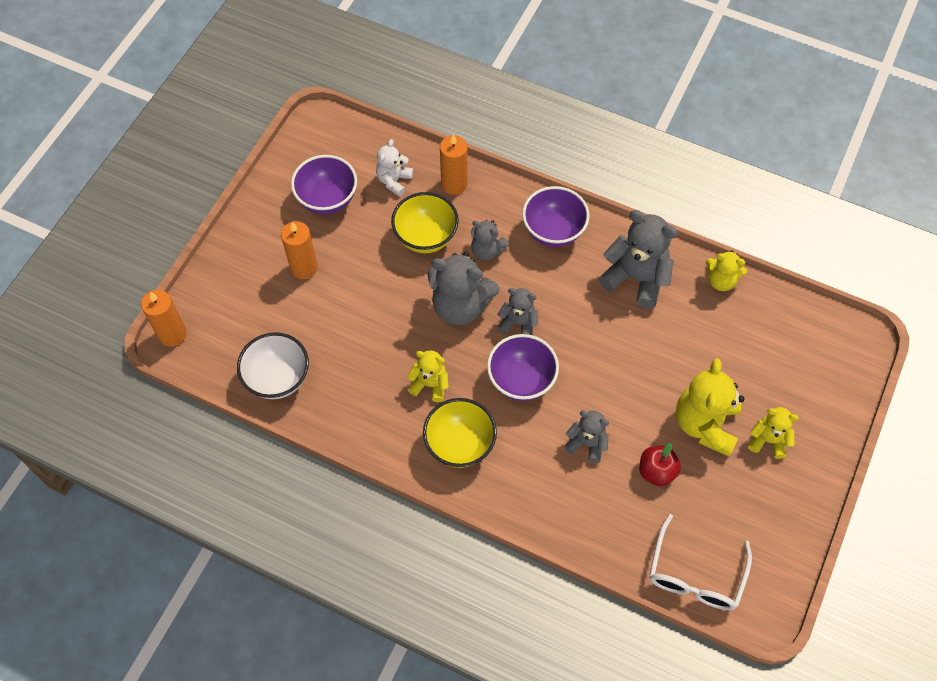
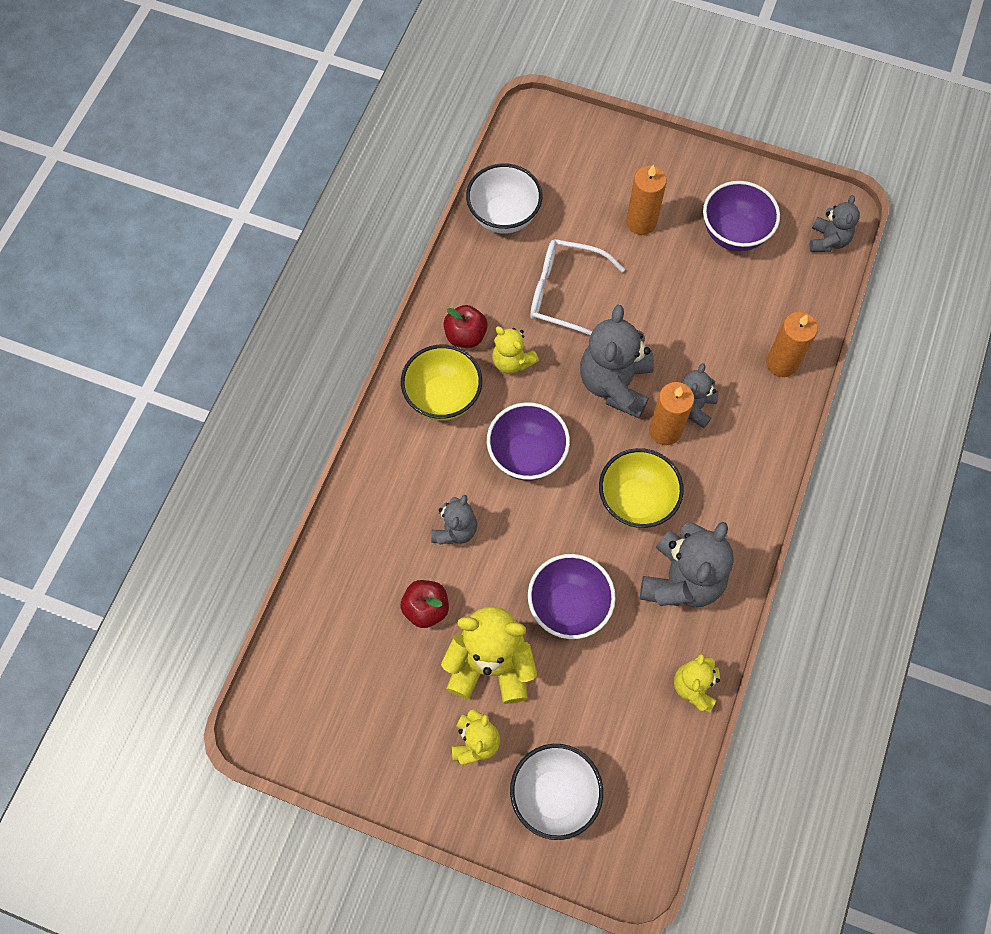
camera: 85 degrees right, 5 degrees up
orange candle [141,290,187,347] -> orange candle moved to [649,382,694,445]
white teddy bear [376,139,413,196] -> none
yellow bowl [391,192,459,253] -> yellow bowl moved to [599,448,684,528]
yellow teddy bear [407,350,449,402] -> yellow teddy bear turned 120 degrees clockwise [492,326,539,374]
grey teddy bear [497,288,538,335] -> grey teddy bear moved to [810,195,860,252]
purple bowl [522,186,589,247] -> purple bowl moved to [528,554,616,639]
white glasses [649,514,752,610] -> white glasses moved to [530,239,625,336]
none -> red apple [443,305,488,348]
none -> white bowl [510,744,603,840]

